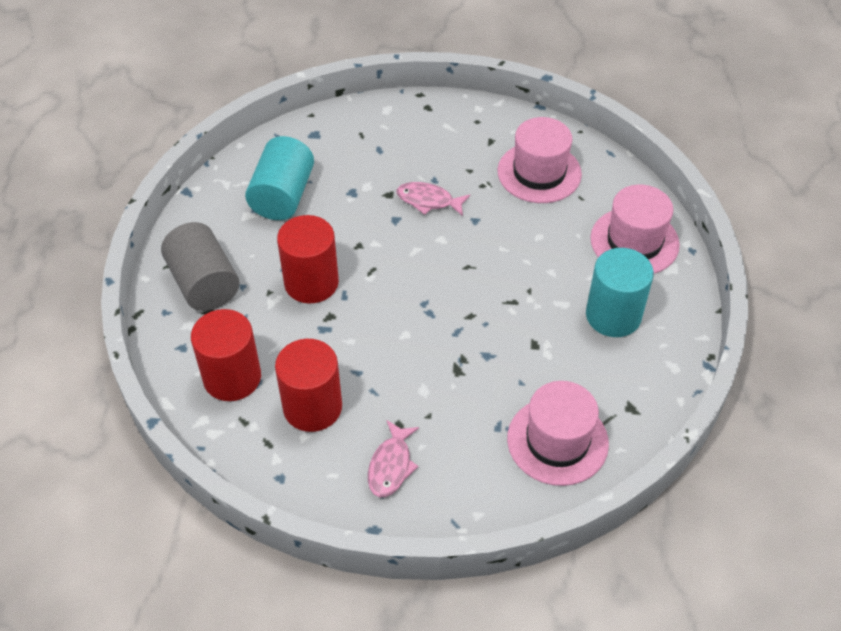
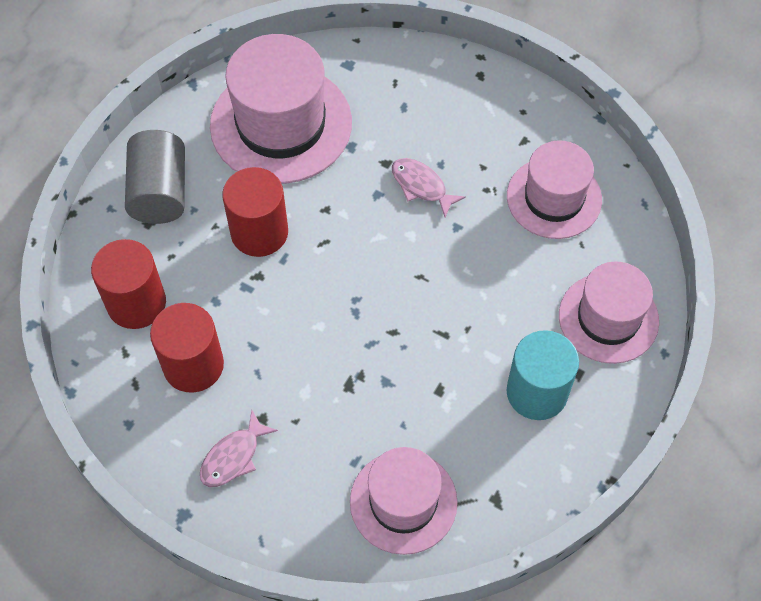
camera: 25 degrees right, 10 degrees up
turquoise cylinder [245,136,314,220] -> pink hat [210,34,352,184]

